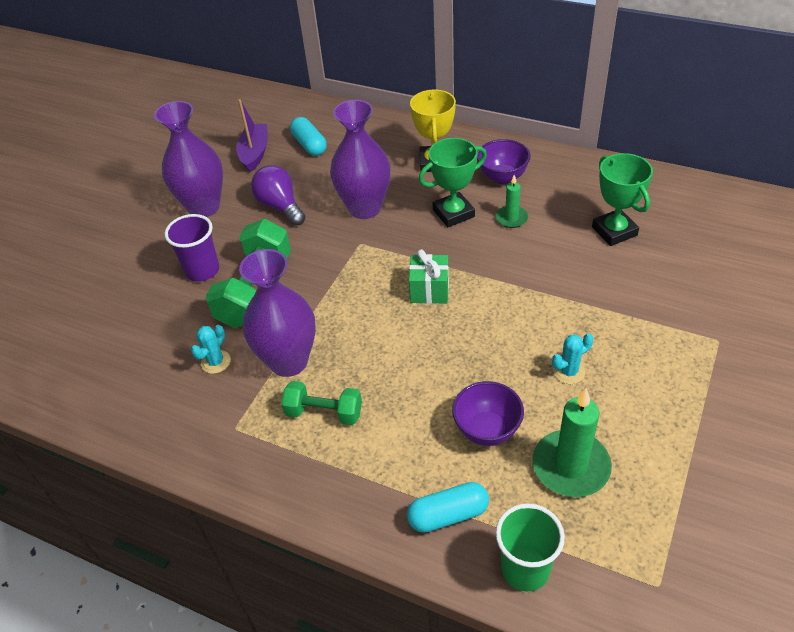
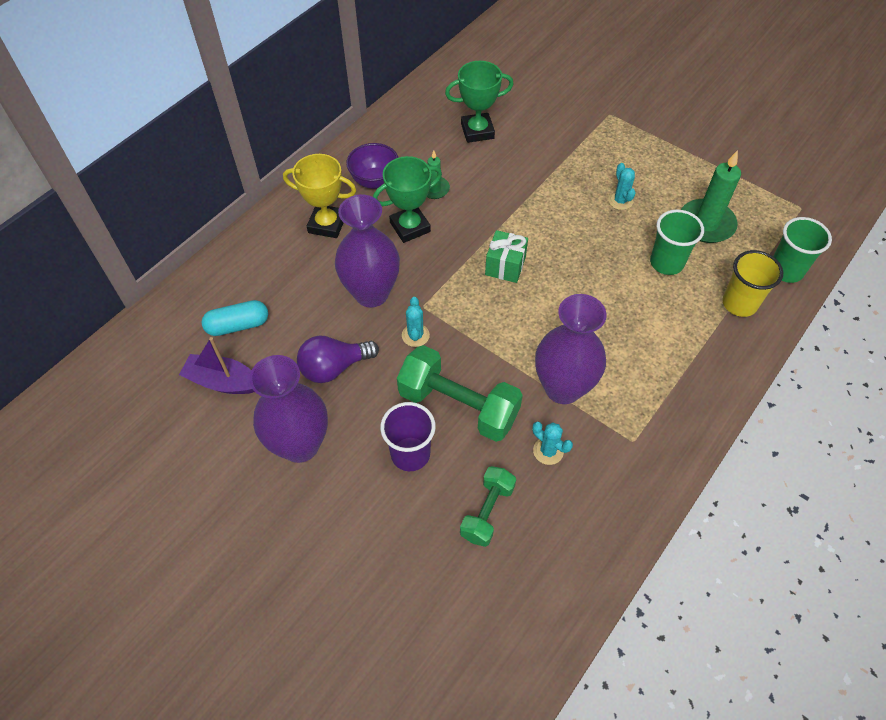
camera: 80 degrees left, 10 degrees up
green dumbbell [281,381,362,425] -> green dumbbell moved to [460,466,516,547]
turquoise capsule [407,482,489,533] -> yellow cup [722,250,783,317]
green trophy [419,138,487,227] -> green trophy turned 75 degrees clockwise [373,156,442,243]
purple bowl [452,381,524,446] -> green cup [650,209,704,275]
none -> turquoise cactus [402,297,430,347]

